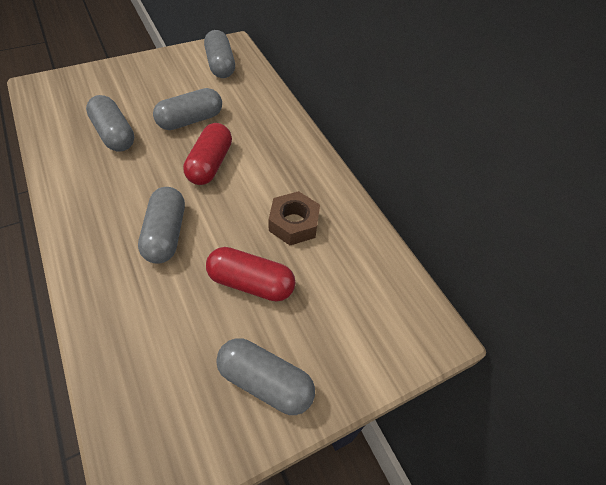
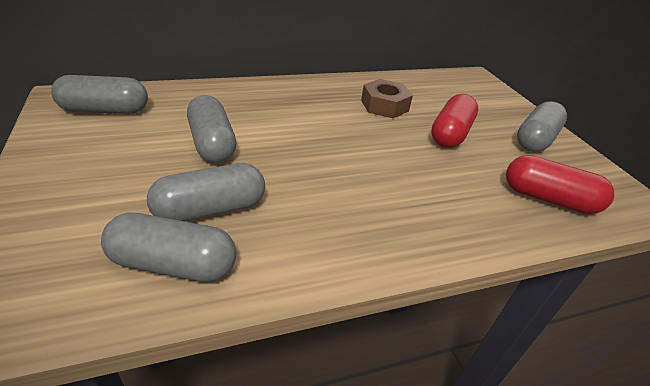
camera: 80 degrees left, 15 degrees down
grey capsule [138,187,185,264] -> grey capsule moved to [101,213,236,282]
red capsule [183,123,232,185] -> red capsule moved to [506,155,614,214]

